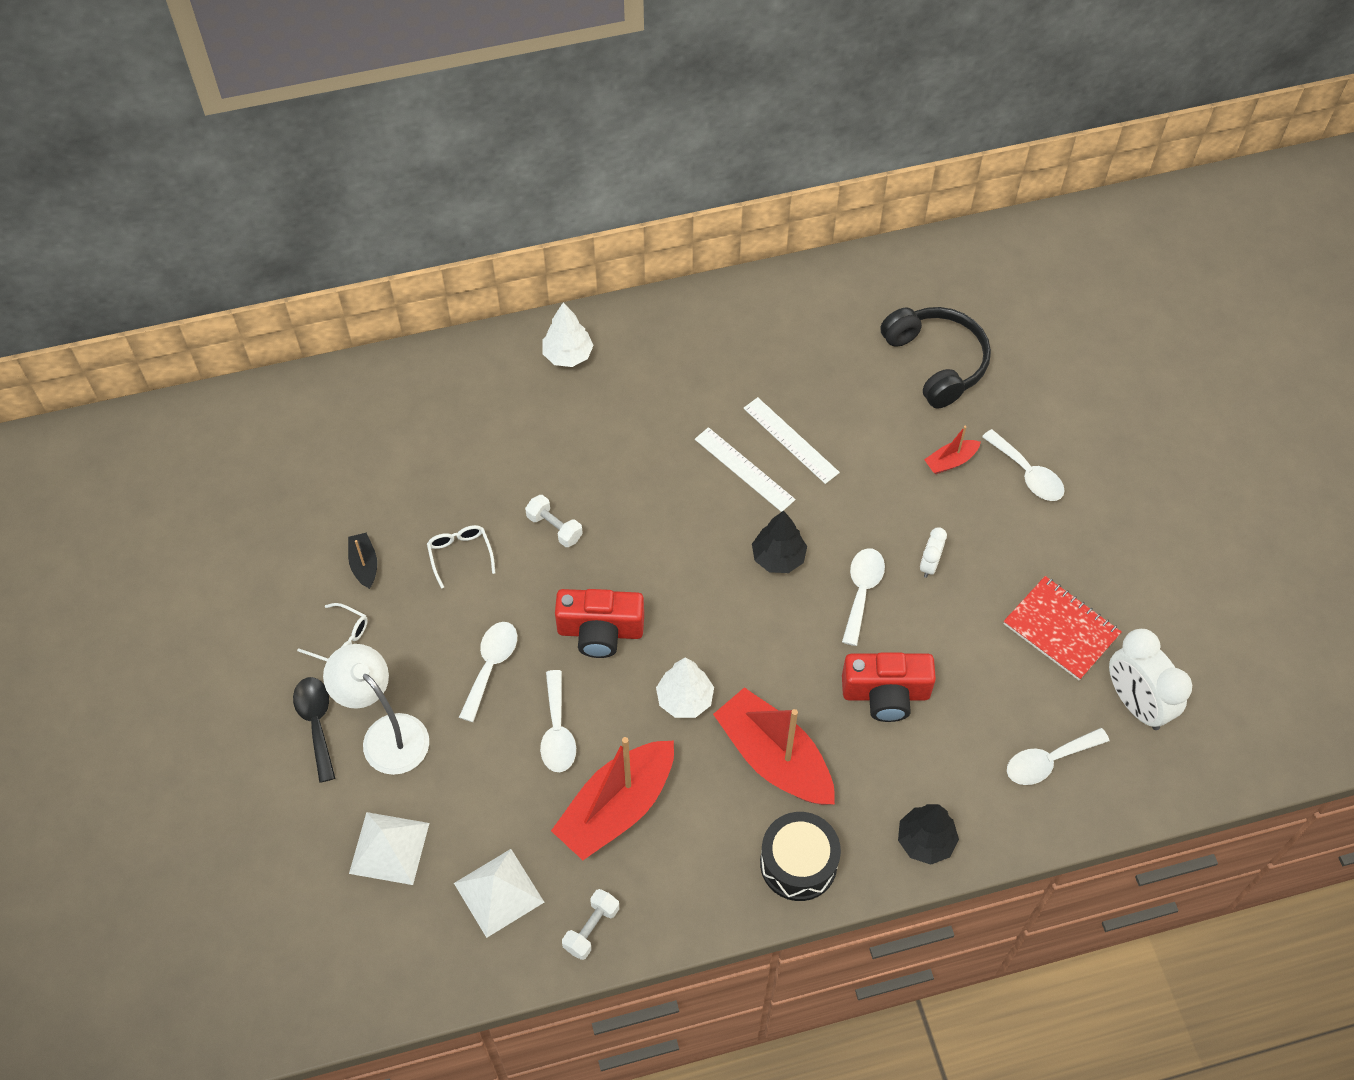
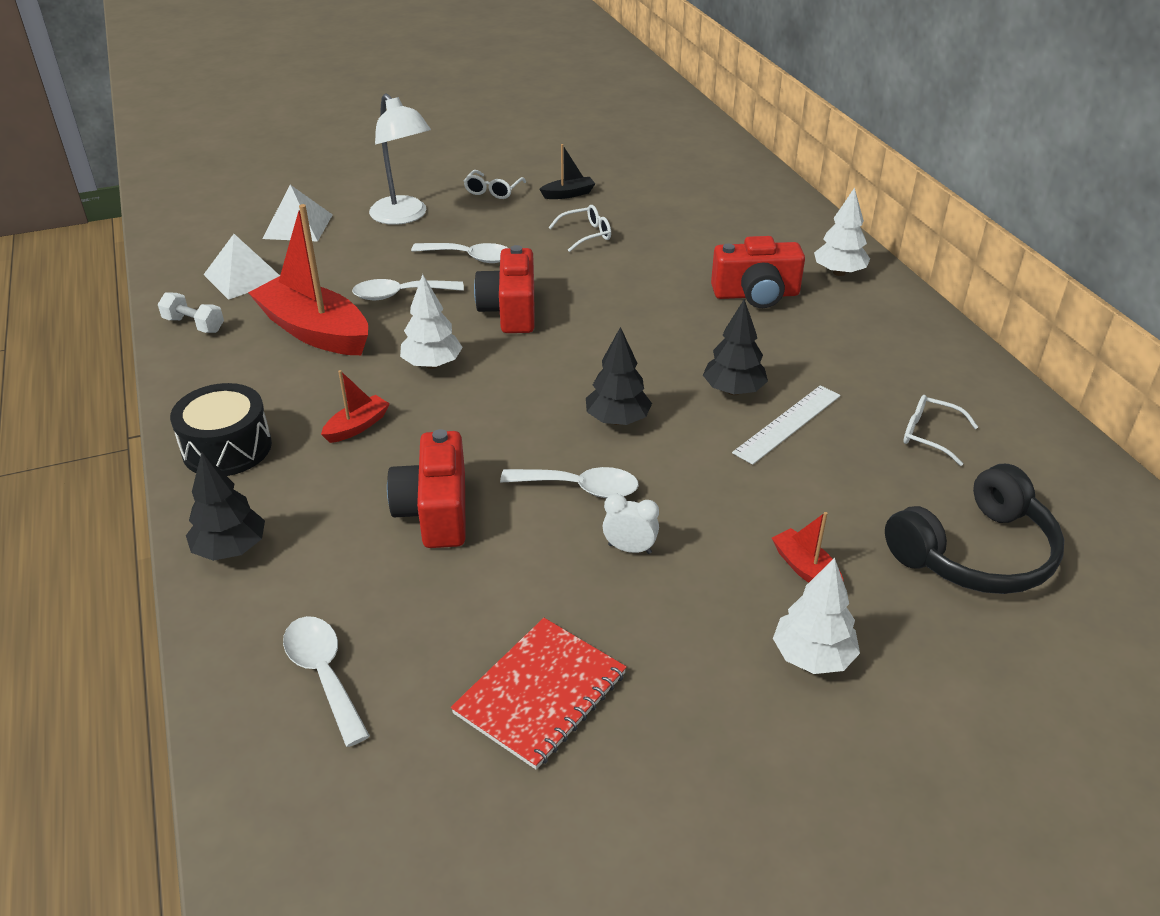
camera: 85 degrees right, 20 degrees down
black spoon [293,677,335,783] -> none
white lamp [323,644,429,775] -> white lamp turned 105 degrees clockwise [369,93,431,225]
white dumbbell [525,495,583,547] -> none
white ruler [695,427,796,512] -> black tree [703,299,768,395]
red boat [713,687,835,805] -> red boat [321,370,390,443], size x0.45
white spoon [982,429,1065,501] -> white tree [773,558,860,674]
white clock [1109,629,1192,730] -> none
none -> red camera [711,236,805,308]
none -> white glasses [903,395,978,466]

